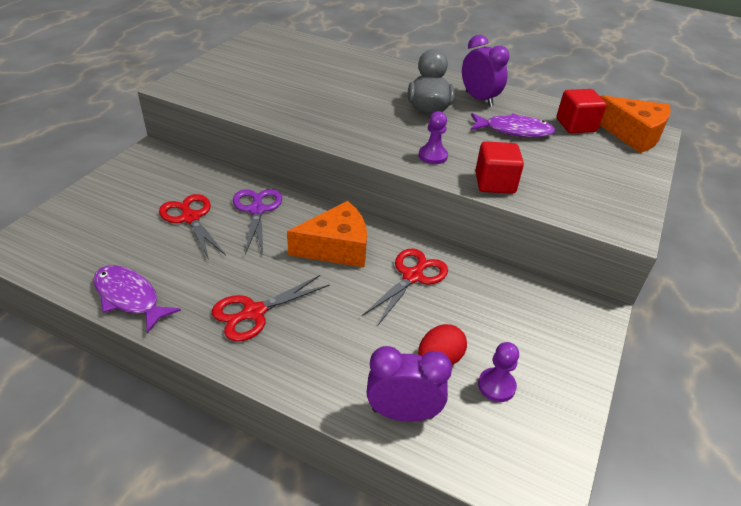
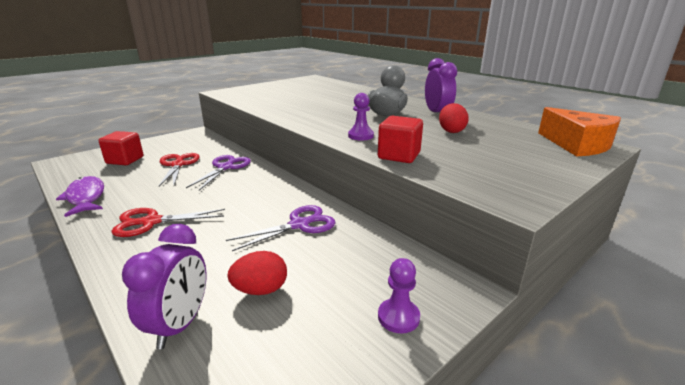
camera: 25 degrees right, 15 degrees down
orange cheese [287,201,367,267] -> none
red scissors [362,248,448,325] -> purple scissors [226,205,336,251]
purple clock [367,346,452,422] -> purple clock turned 75 degrees clockwise [122,224,206,349]
purple fish [471,113,555,137] -> red egg [439,103,469,133]
purple pawn [478,342,519,402] -> purple pawn moved to [378,258,420,333]
red cube [557,89,607,133] -> red cube moved to [99,131,143,165]

